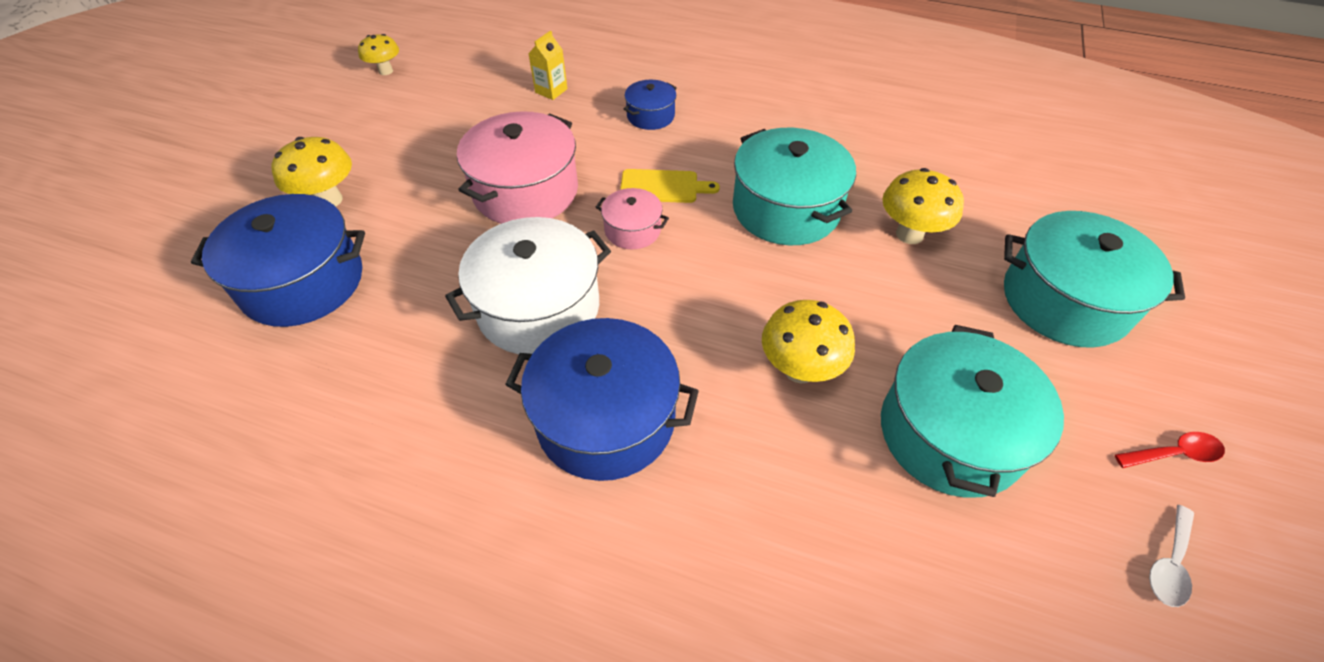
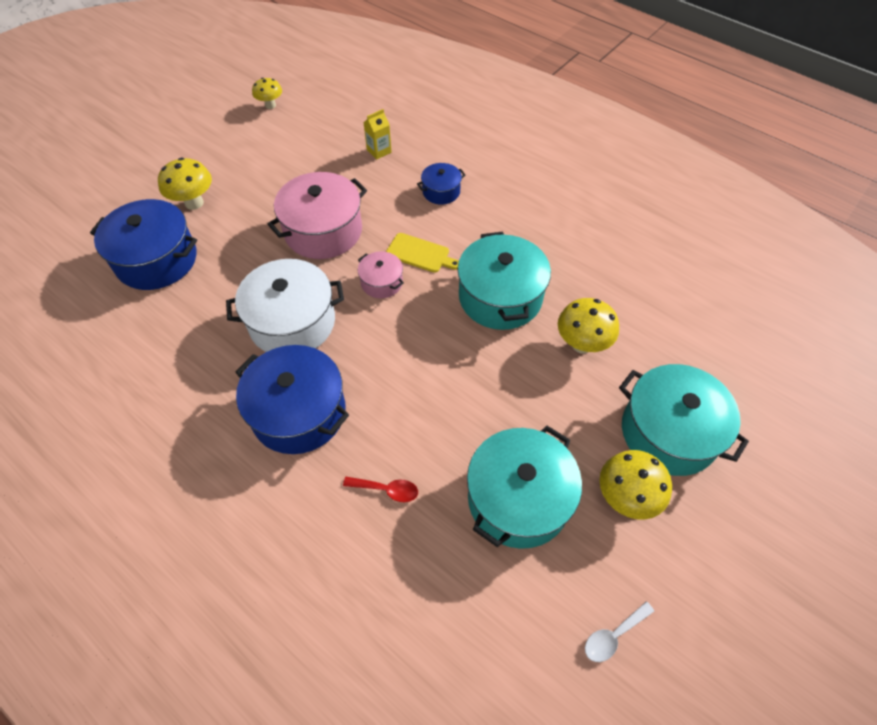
camera: 20 degrees right, 5 degrees up
yellow mushroom [762,300,855,383] -> yellow mushroom moved to [600,450,672,520]
red spoon [1115,432,1225,468] -> red spoon moved to [343,477,418,502]

